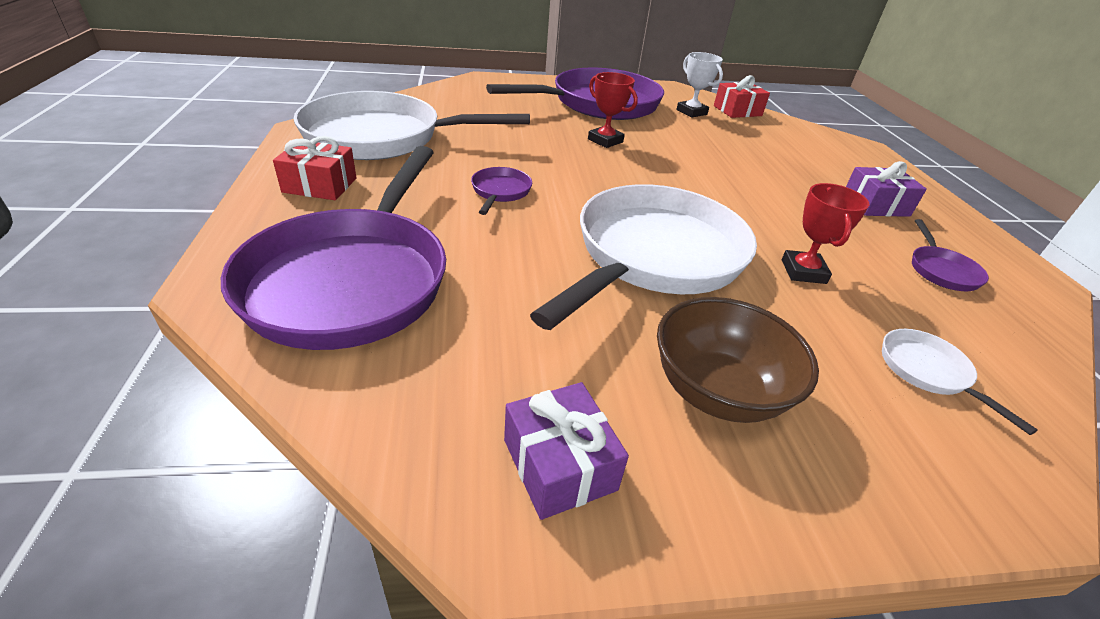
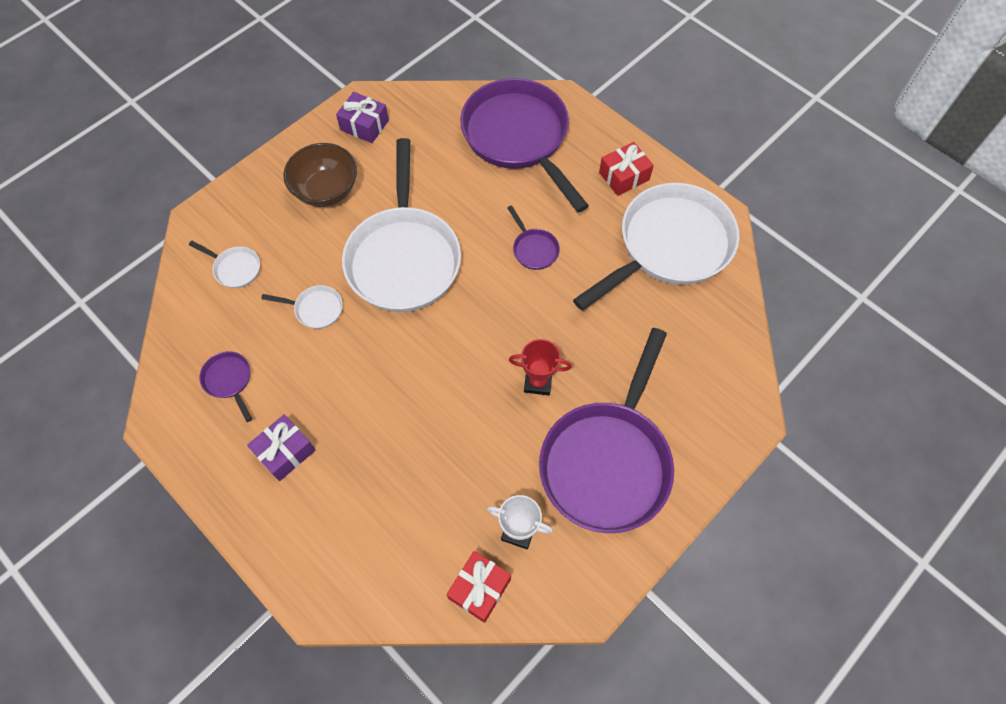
camera: 145 degrees right, 25 degrees up
red trophy [782,183,869,284] -> white pan [261,285,343,329]

